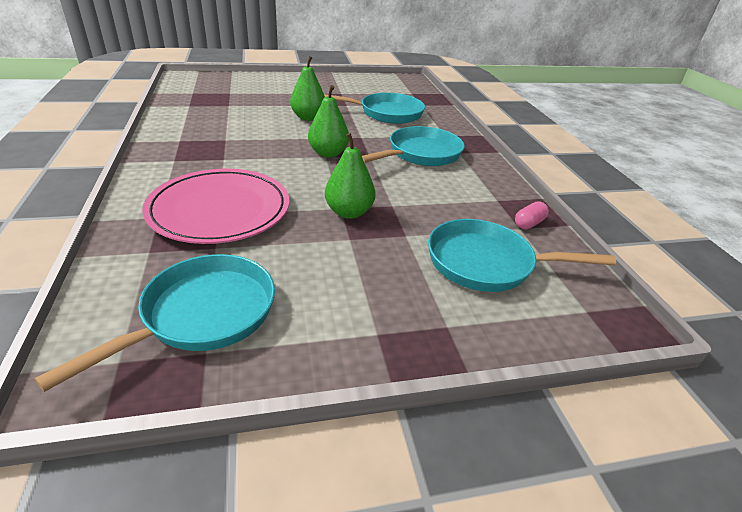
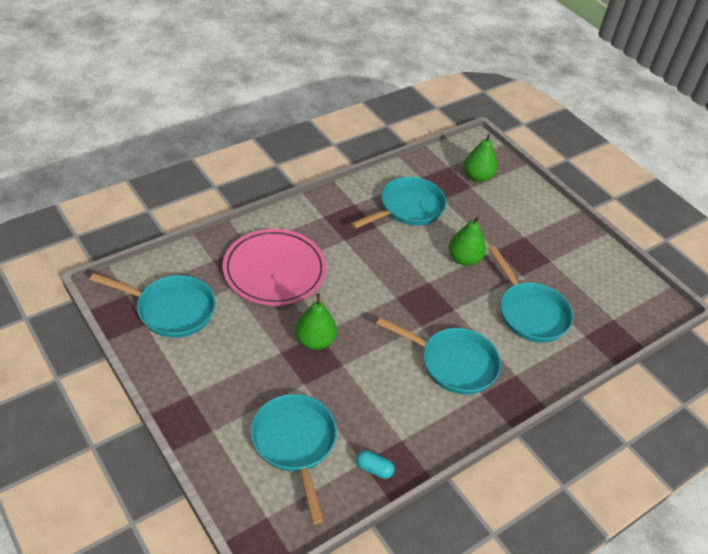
camera: 65 degrees right, 10 degrees up
green pear [308,85,349,158] -> green pear moved to [464,134,497,182]
pink capsule [515,201,549,229] -> turquoise capsule [356,450,394,479]
none -> turquoise pan [351,177,446,229]

